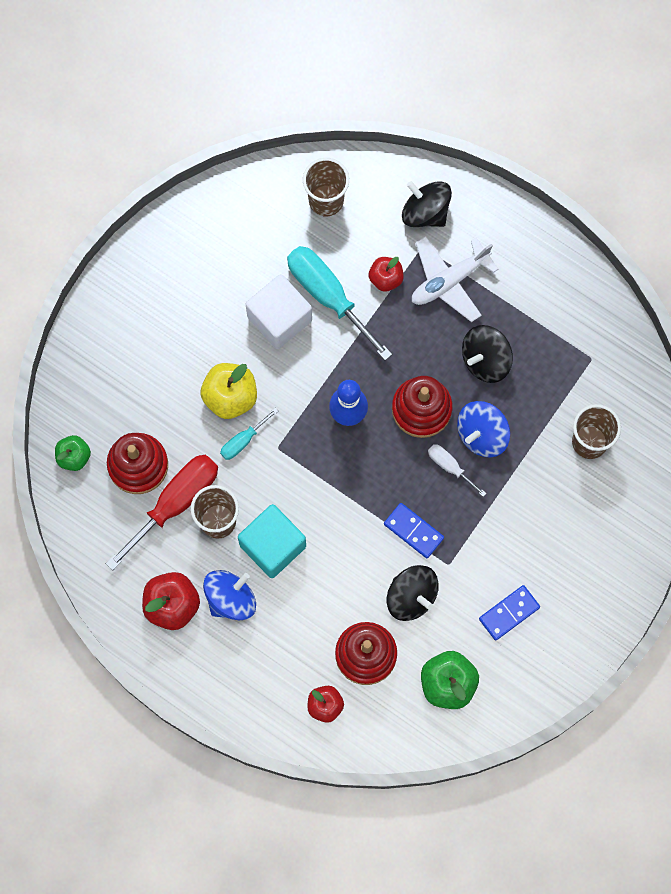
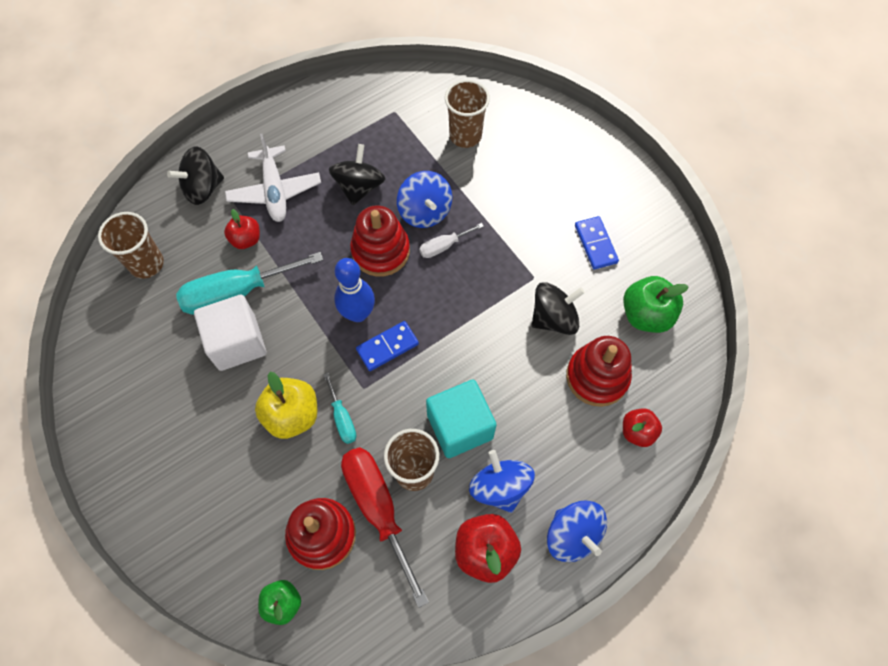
camera: 70 degrees left, 10 degrees down
blue domino [384,503,444,558] -> blue domino moved to [356,321,419,371]
black spinning top [462,325,513,383] -> black spinning top turned 150 degrees counterclockwise [329,144,386,205]
none -> blue spinning top [547,500,607,562]

